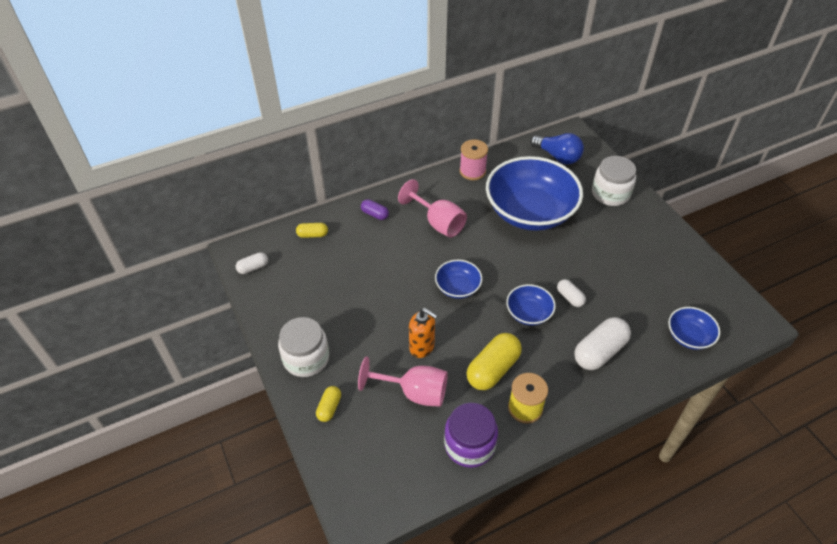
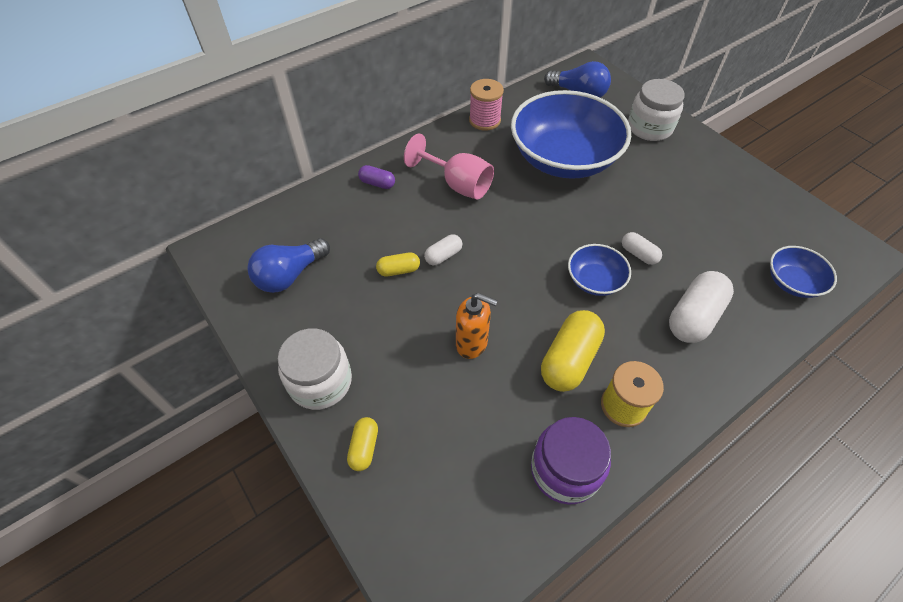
camera: 10 degrees left, 5 degrees up
white capsule [236,252,268,274] -> white capsule moved to [424,234,462,265]
yellow capsule [296,223,328,238] -> yellow capsule moved to [376,252,420,277]
pink goblet [358,357,448,407] -> none
blue bowl [435,260,482,299] -> none
none -> blue light bulb [247,238,330,293]

